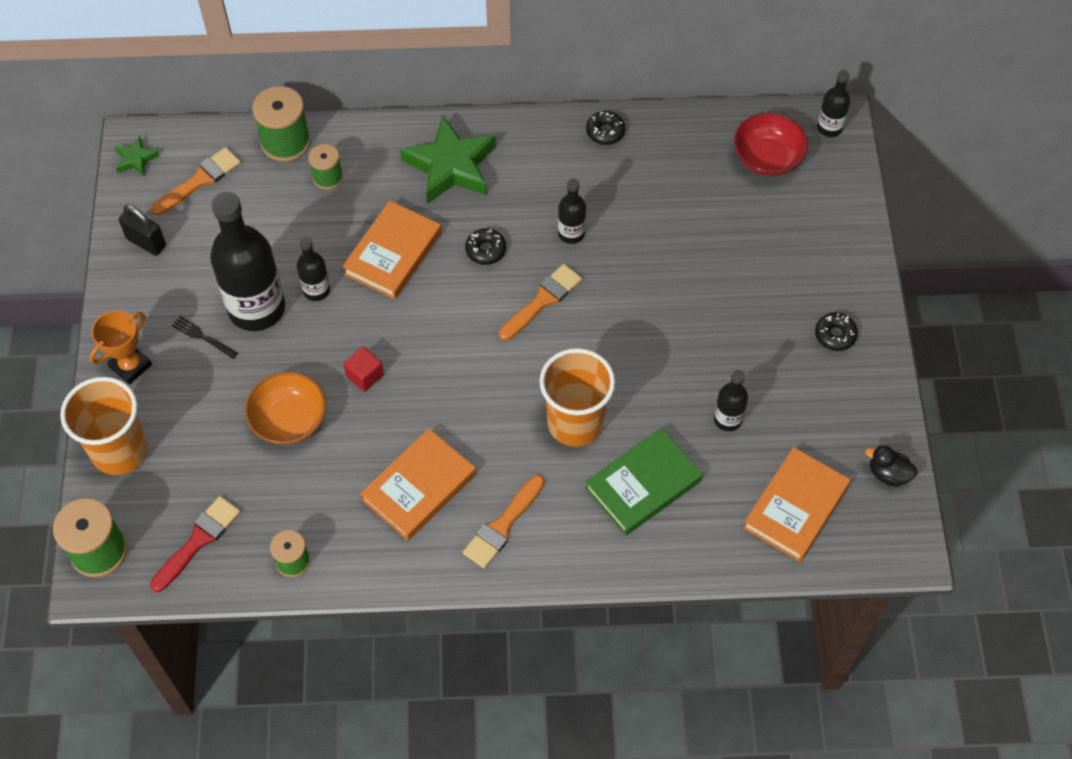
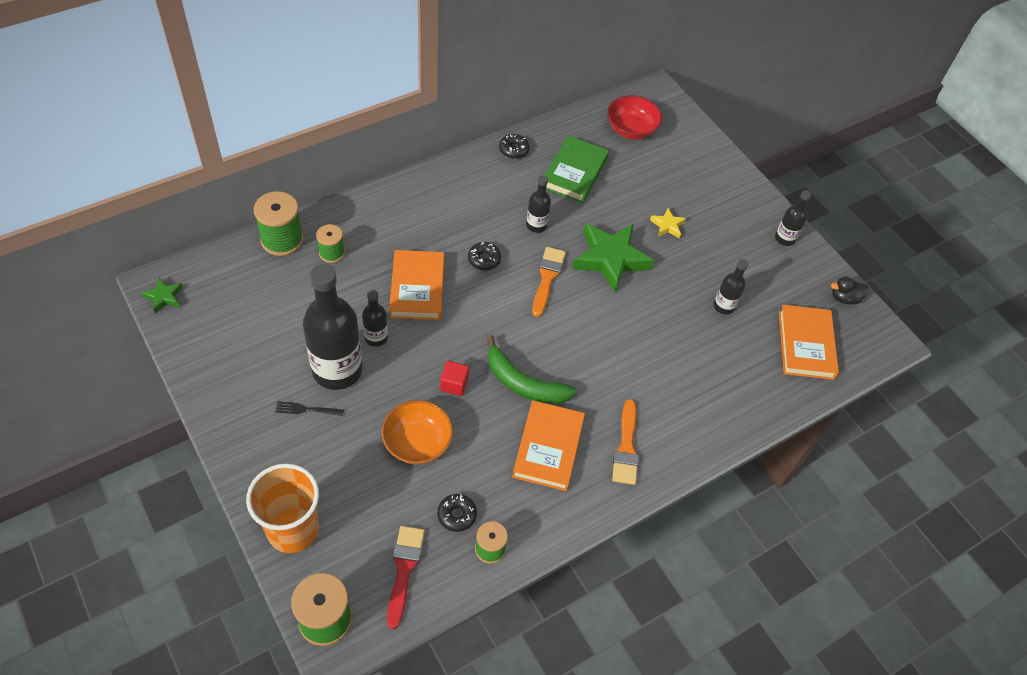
camera: 35 degrees left, 5 degrees down
orange trophy [89,310,152,385] -> none
black padlock [119,205,166,256] -> none
orange brush [151,147,241,215] -> none
green star [400,116,496,204] -> green star moved to [573,223,654,292]
orange cup [539,348,615,447] -> none
green book [585,428,703,535] -> green book moved to [544,135,609,203]
black donut [815,313,858,351] -> black donut moved to [437,494,477,532]
black bottle [817,70,850,137] -> black bottle moved to [775,190,811,246]
none -> green banana [487,335,577,404]
none -> yellow star [650,208,686,238]

